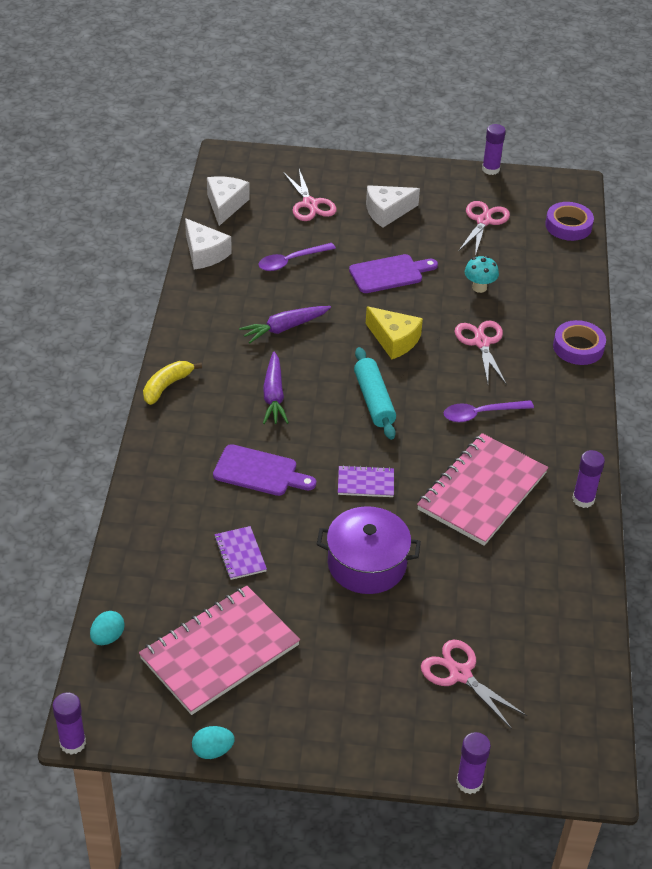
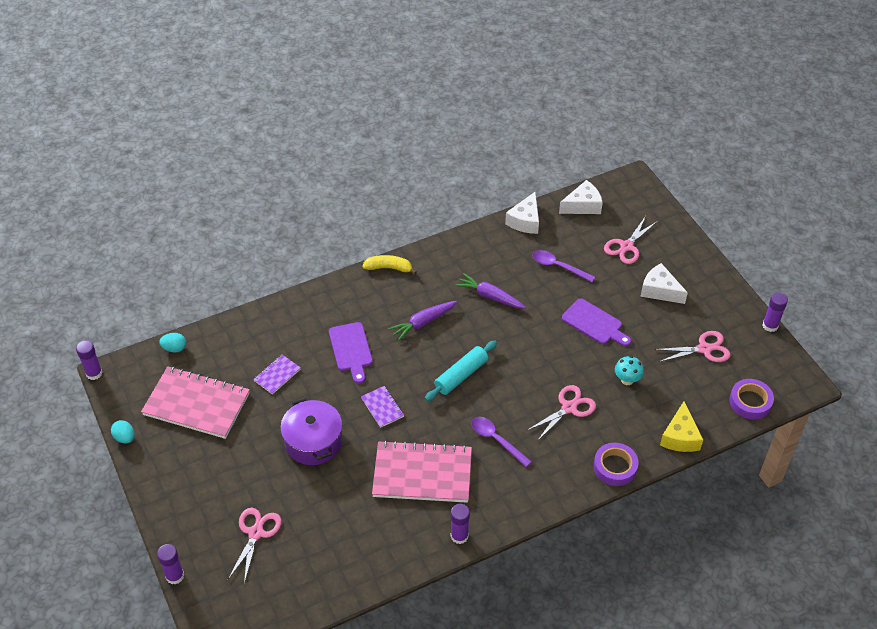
camera: 60 degrees right, 5 degrees up
yellow cheese [366,306,423,359] -> yellow cheese moved to [660,401,703,452]

